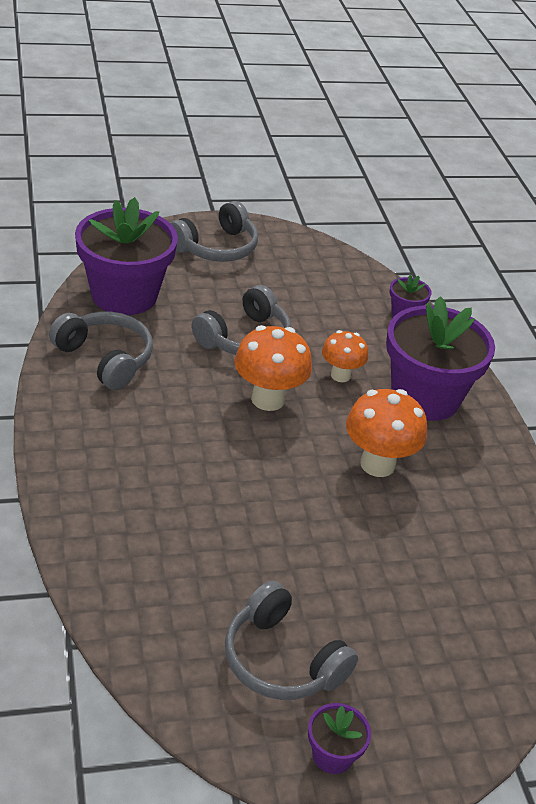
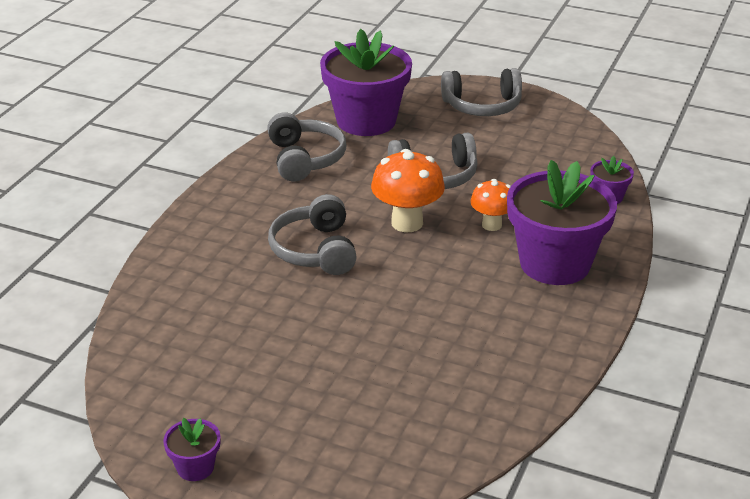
camera: 40 degrees right, 5 degrees down
grey headphones [225,581,358,700] -> grey headphones moved to [268,194,357,275]
orange mushroom [346,389,427,477] -> none

